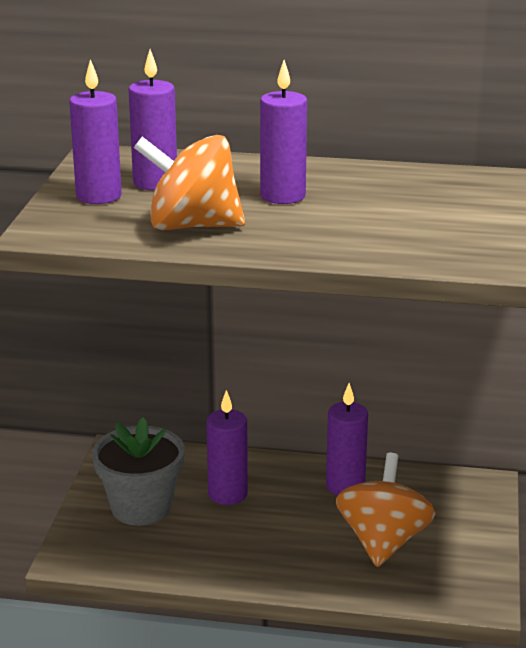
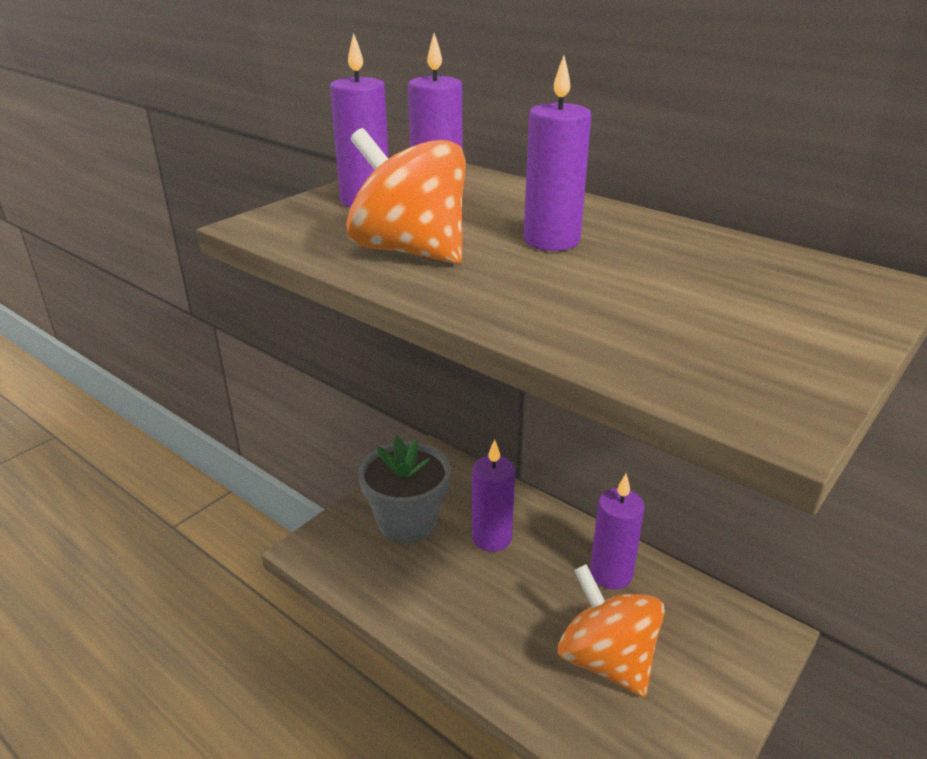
camera: 30 degrees right, 5 degrees up
orange spinning top [336,453,436,567] -> orange spinning top turned 75 degrees counterclockwise [558,564,665,697]

